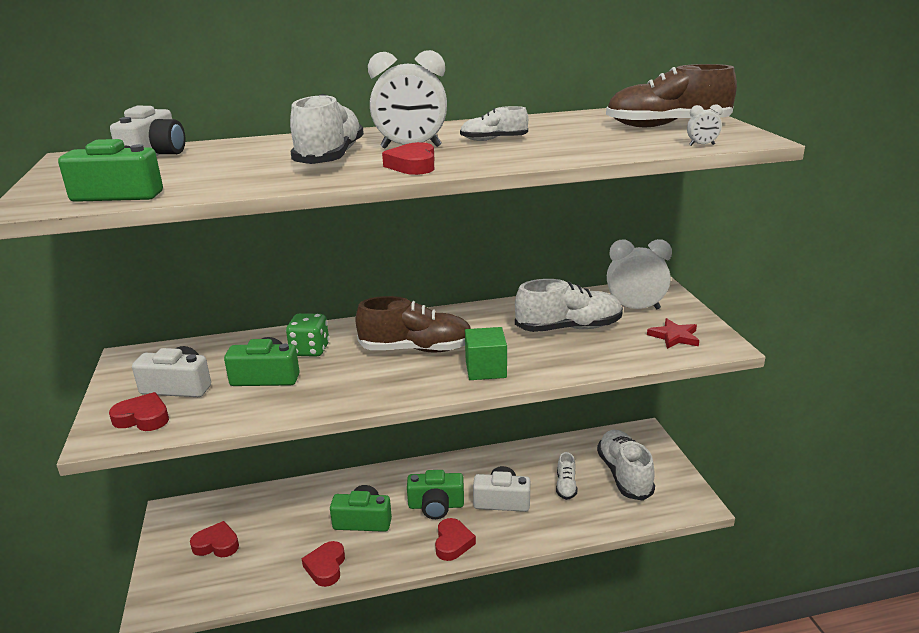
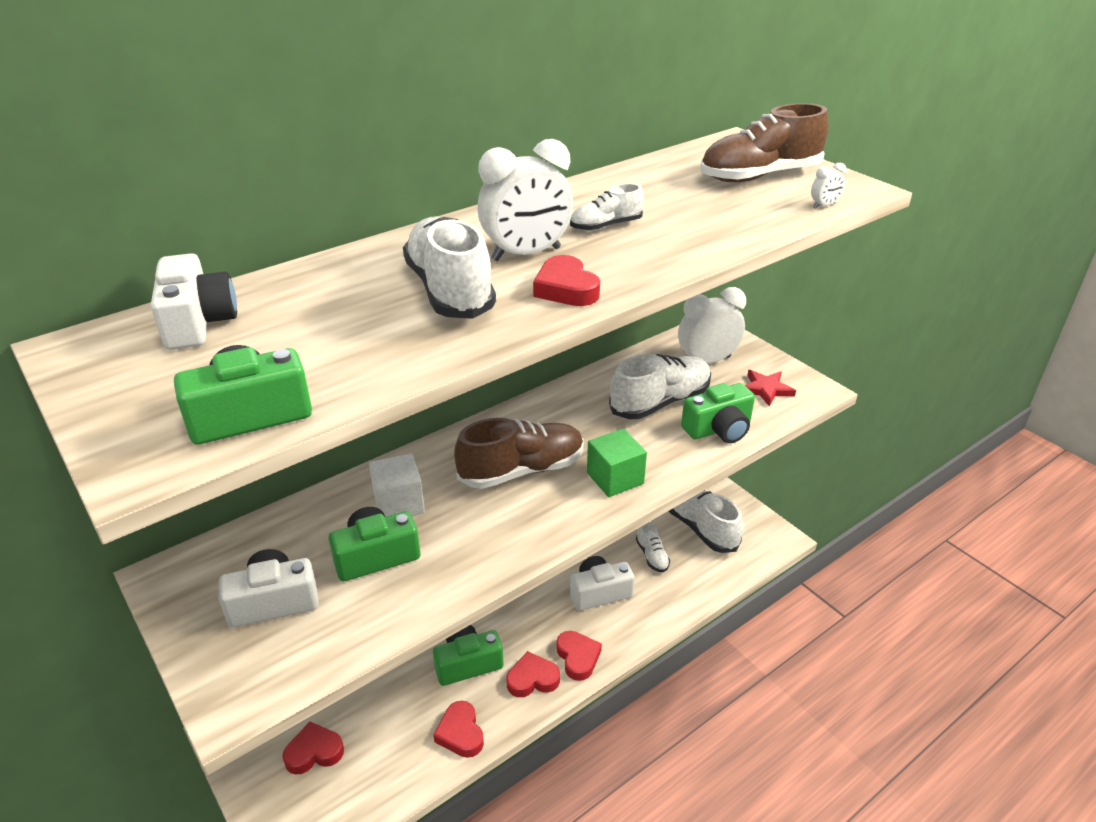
camera: 25 degrees left, 10 degrees up
red heart [109,392,169,431] -> red heart moved to [507,651,560,697]
green dice [286,313,330,357] -> white cube [369,453,425,517]
green camera [407,470,464,519] -> green camera moved to [681,383,755,443]

